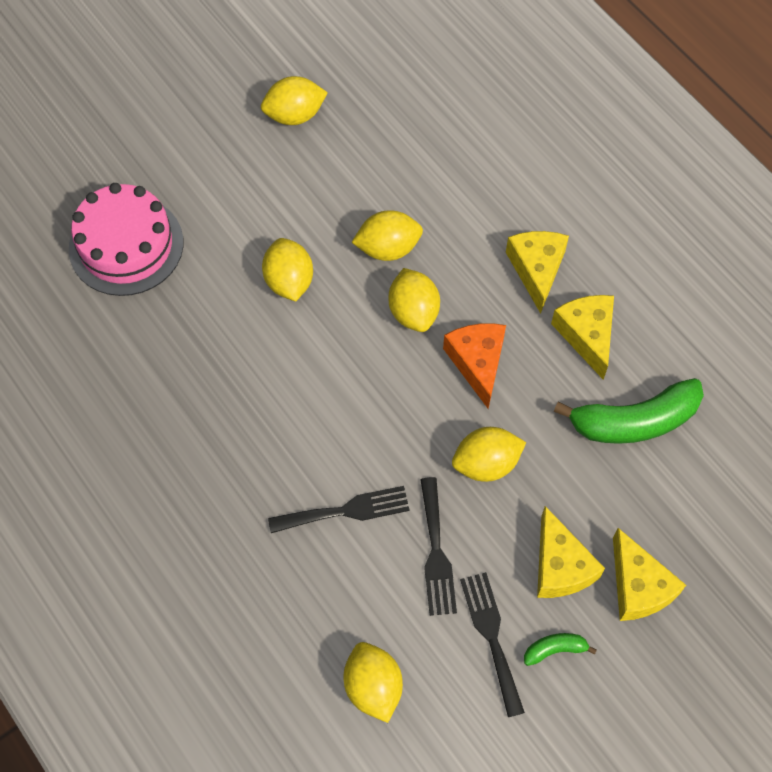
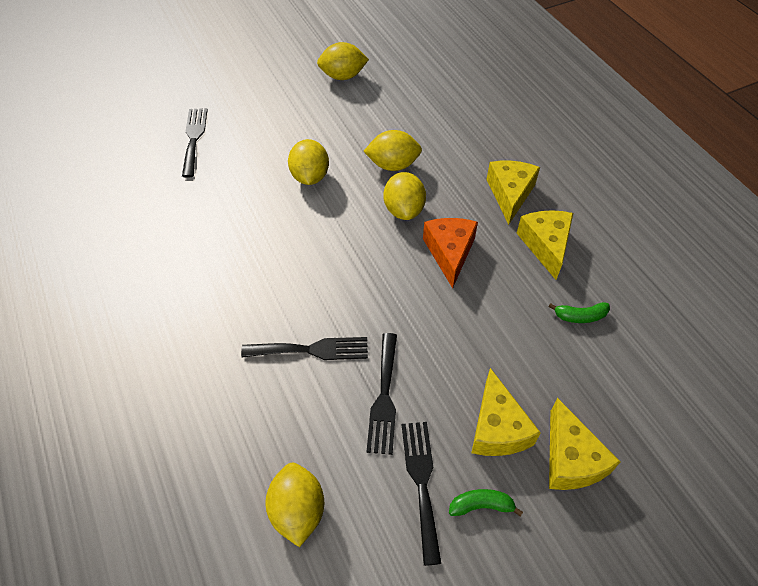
camera: 10 degrees right, 10 degrees down
pink cake [69,183,183,296] -> black fork [182,108,208,178]
yellow lemon [452,427,526,482] -> none
green banana [554,378,704,444] -> green banana [548,302,610,323], size x0.45

